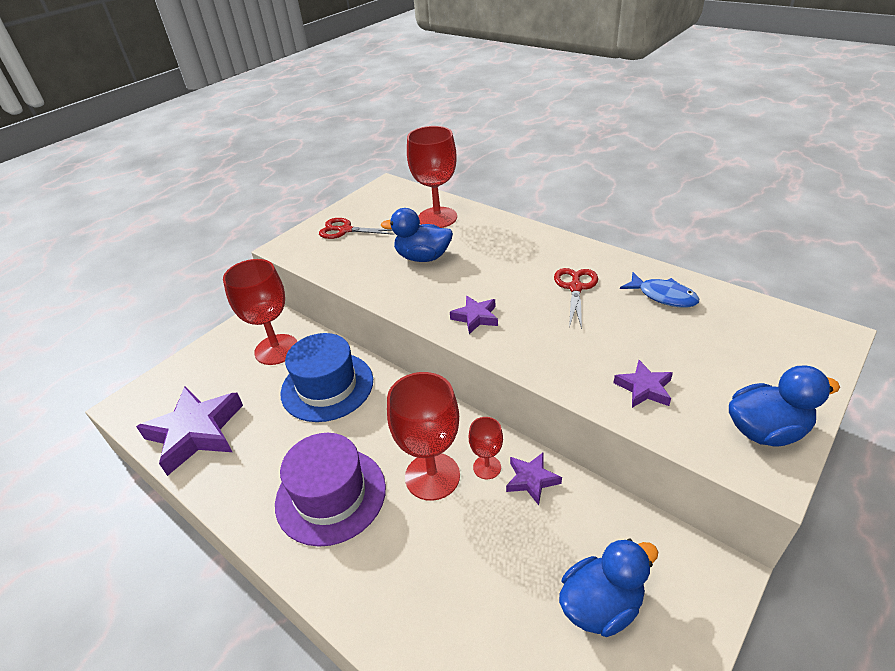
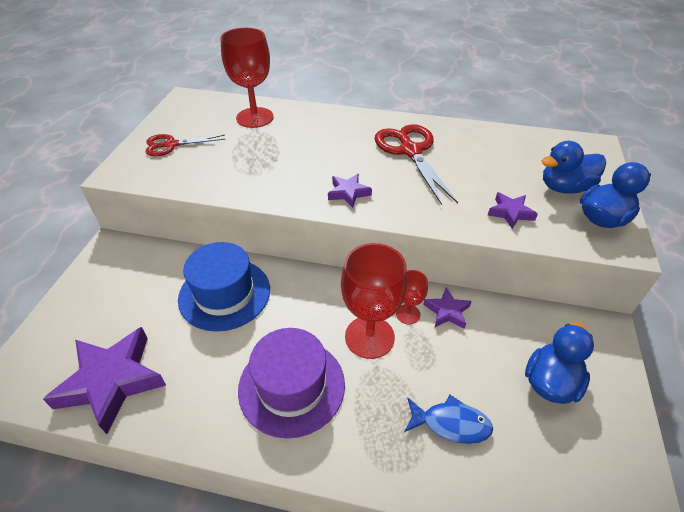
camera: 30 degrees left, 5 degrees up
red goblet [223,259,297,365] -> none
blue duck [381,208,453,262] -> blue duck moved to [542,141,606,194]
red scissors [554,268,598,329] -> red scissors [375,124,458,205], size x1.63
blue fish [620,272,699,308] -> blue fish moved to [404,395,493,444]

